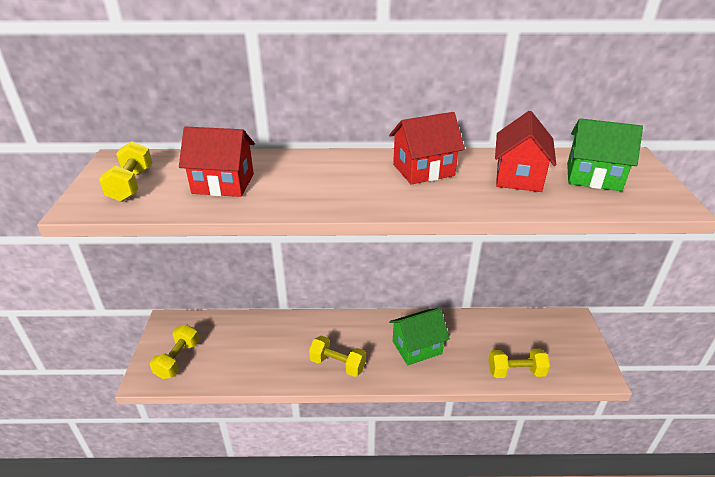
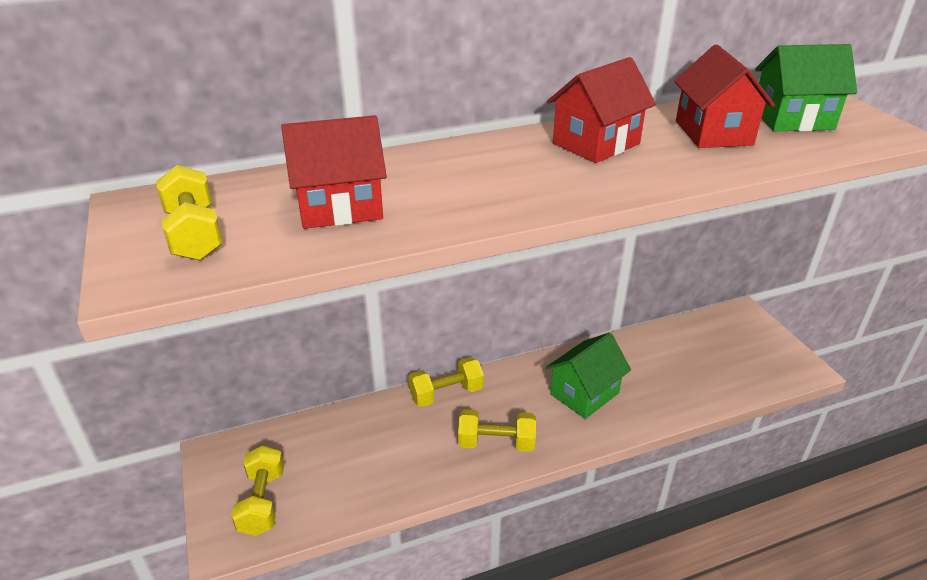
camera: 20 degrees left, 0 degrees up
yellow dumbbell [489,349,550,378] -> yellow dumbbell moved to [408,357,484,407]

